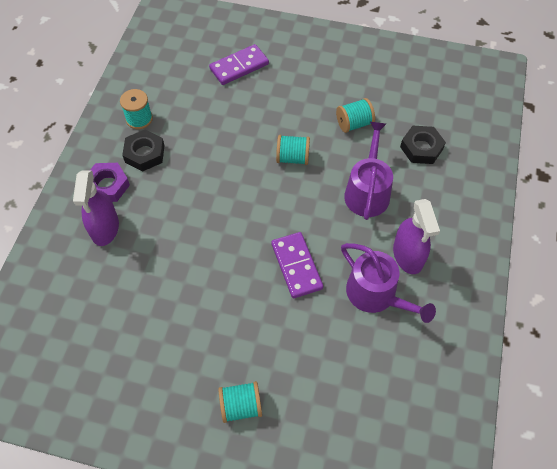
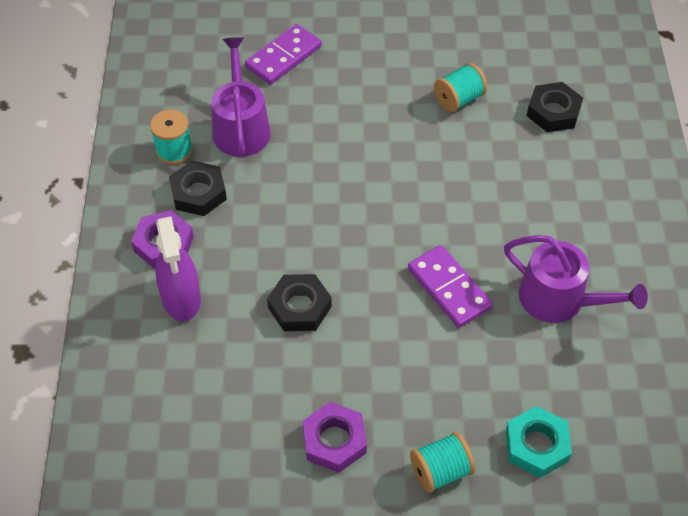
camera: 15 degrees left, 5 degrees down
turquoise spool [276,135,310,165] -> none
purple watering can [344,122,393,220] -> purple watering can moved to [211,37,271,157]
purple spray bottle [393,199,440,274] -> none
none -> black nut [267,274,332,331]
none -> purple nut [303,402,367,473]
none -> turquoise nut [506,406,572,478]

